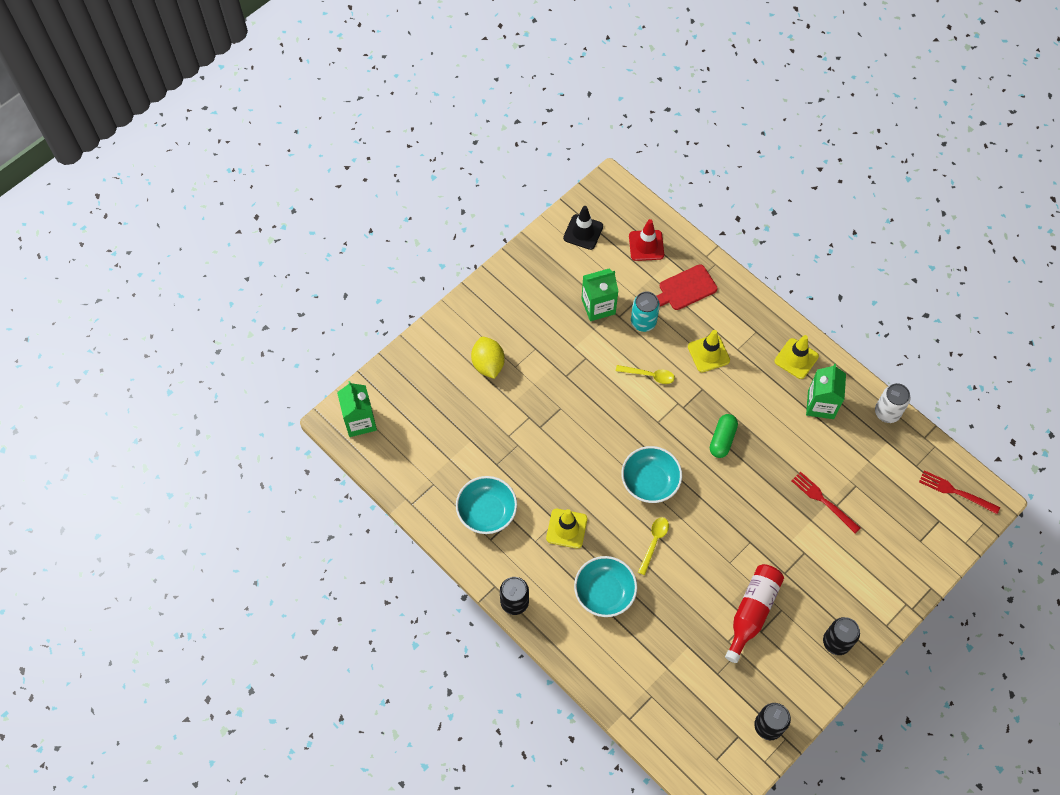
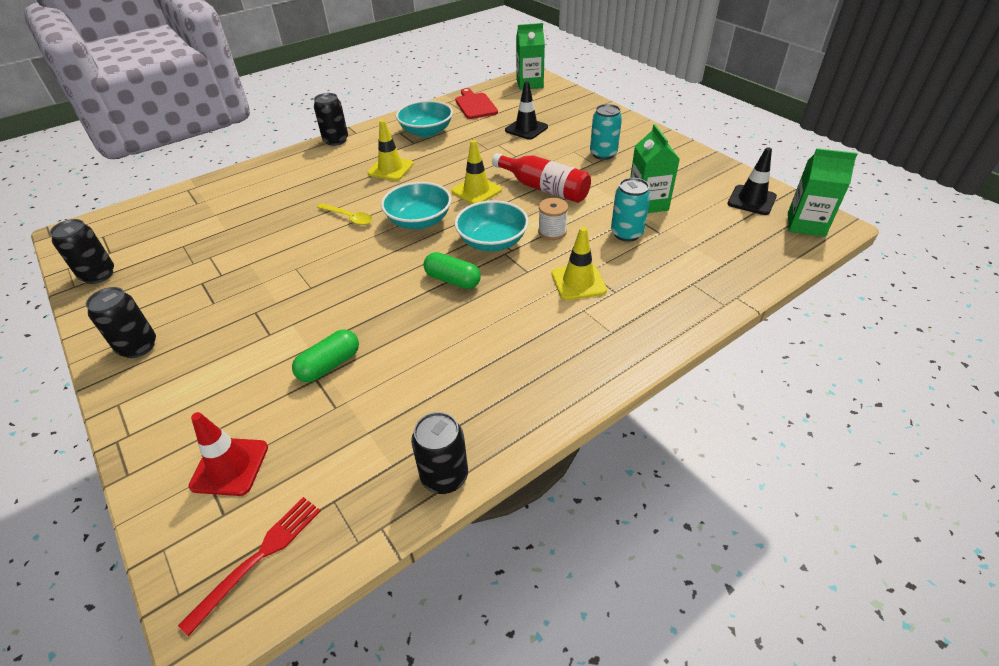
camera: 100 degrees right, 20 degrees down
yellow lemon [471,337,505,379] -> none
turquoise bowl [574,556,637,617] -> turquoise bowl moved to [455,200,529,251]
yellow spoon [616,365,675,384] -> white spool [538,198,568,240]
red traffic cone [629,219,664,261] -> red traffic cone moved to [189,412,268,496]
red cutting board [657,264,718,310] -> red cutting board moved to [455,88,498,119]
red bottle [725,564,784,663] -> red bottle moved to [492,153,591,203]
yellow traffic cone [774,335,819,379] -> yellow traffic cone moved to [452,140,502,204]
red fork [791,471,860,533] -> green capsule [292,329,359,382]
green carton [806,364,846,419] -> green carton moved to [788,148,858,237]
white can [875,383,911,423] -> black can [411,412,468,494]
none -> black traffic cone [505,81,548,140]
none -> turquoise can [590,104,622,160]

